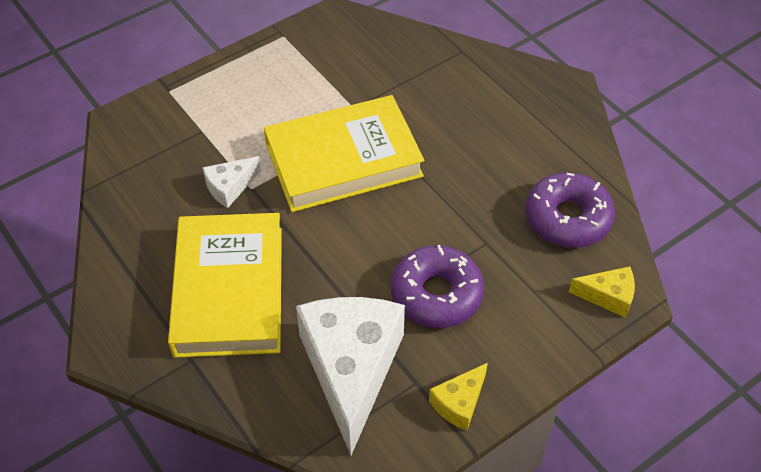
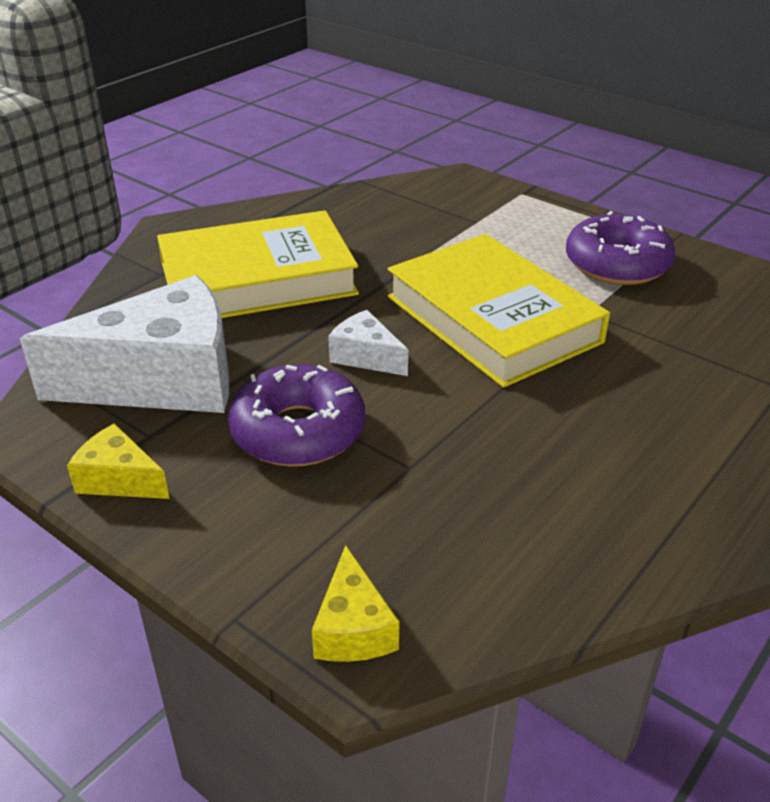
camera: 75 degrees right, 15 degrees down
white cheese [203,156,261,208] -> white cheese moved to [328,310,408,376]
purple donut [525,172,615,248] -> purple donut moved to [566,211,676,285]

